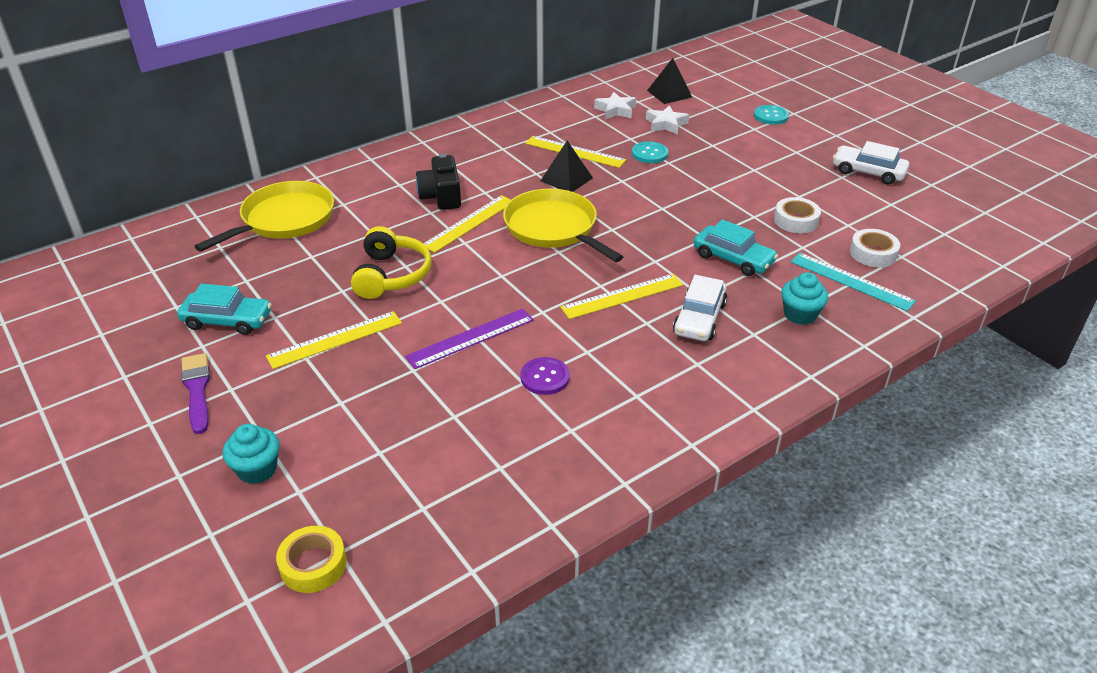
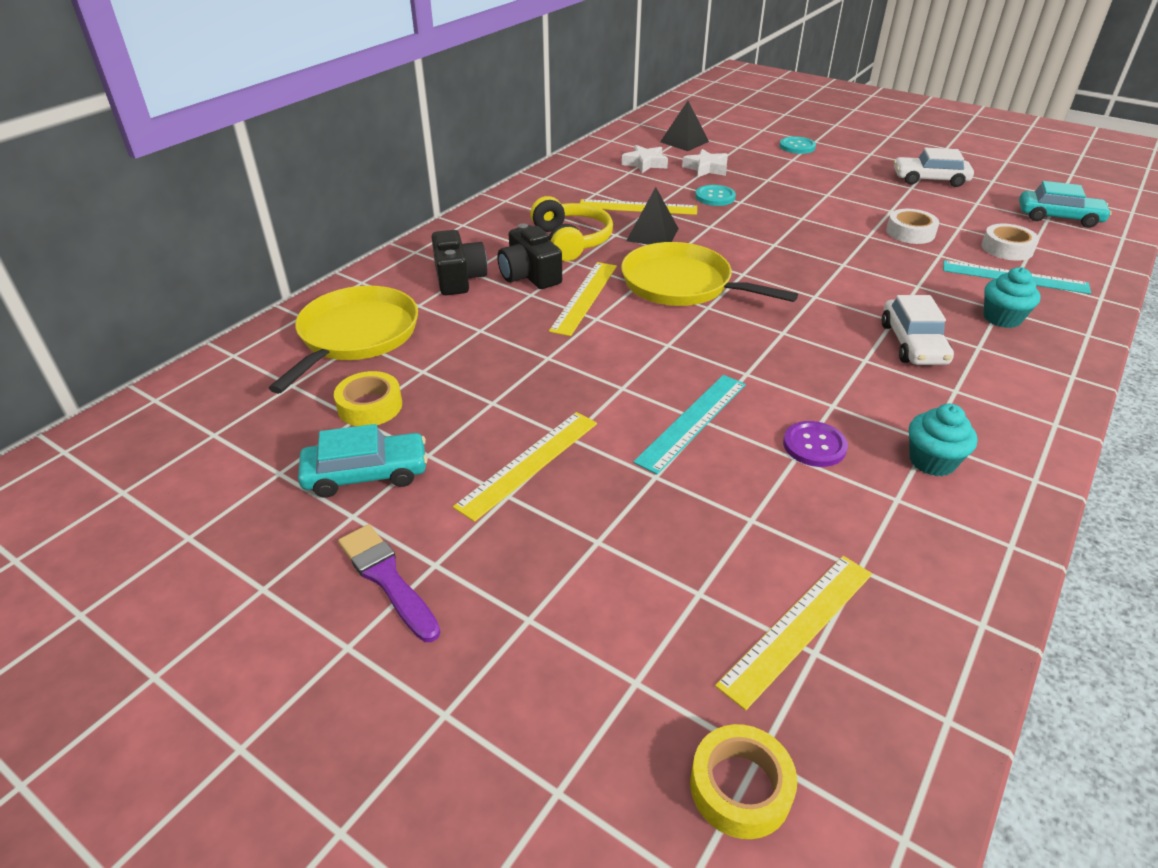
camera: 20 degrees left, 0 degrees up
turquoise cupcake [223,424,280,484] -> turquoise cupcake moved to [909,404,977,476]
yellow headphones [351,226,431,299] -> yellow headphones moved to [530,196,613,261]
purple ruler [405,309,534,369] -> turquoise ruler [633,375,746,475]
yellow ruler [560,274,683,319] -> yellow ruler moved to [715,556,872,710]
turquoise car [694,219,778,276] -> turquoise car moved to [1019,181,1112,228]
none -> yellow tape [334,371,402,426]
none -> black camera [432,230,487,295]

